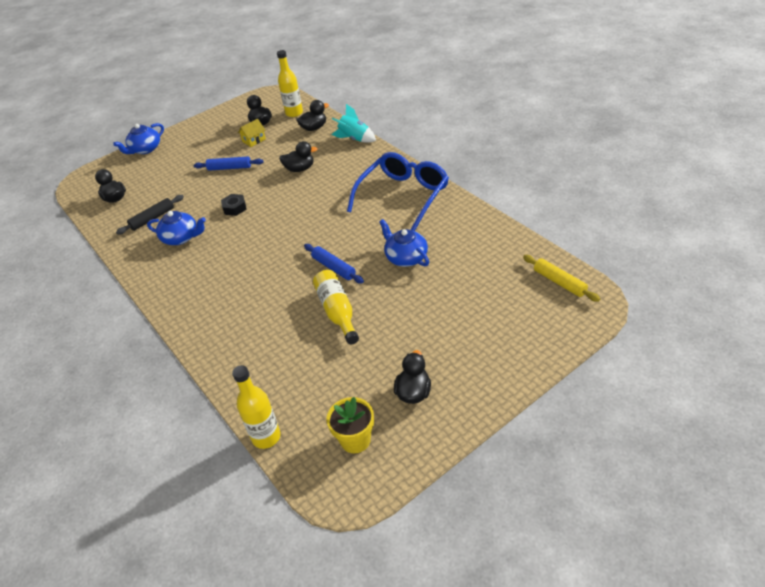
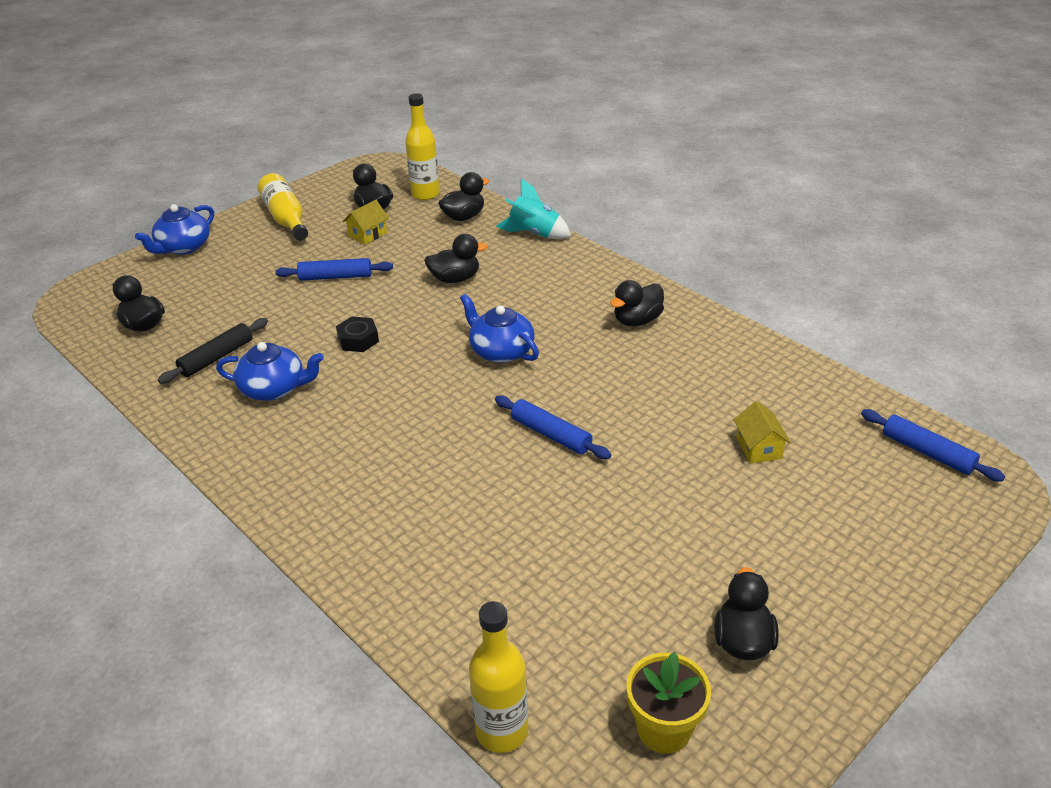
camera: 10 degrees left, 5 degrees down
yellow bottle [313,270,359,344] -> yellow bottle moved to [257,173,308,240]
blue glasses [347,152,449,231] -> black duck [610,280,664,327]
blue teapot [379,219,429,267] -> blue teapot moved to [460,294,539,363]
yellow rolling pin [523,255,600,302] -> blue rolling pin [861,409,1005,482]
none -> yellow house [734,401,791,464]

